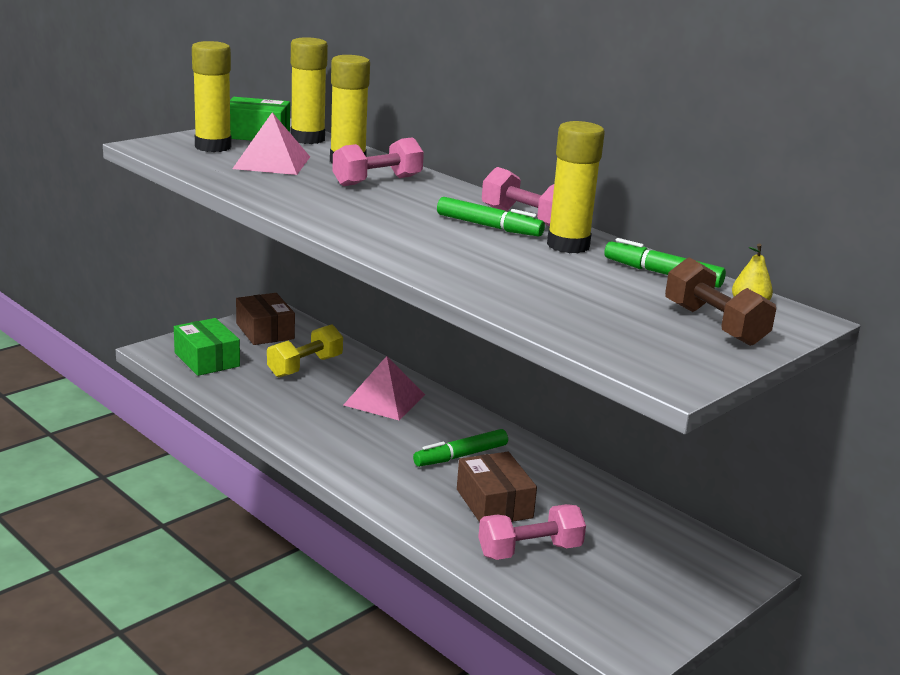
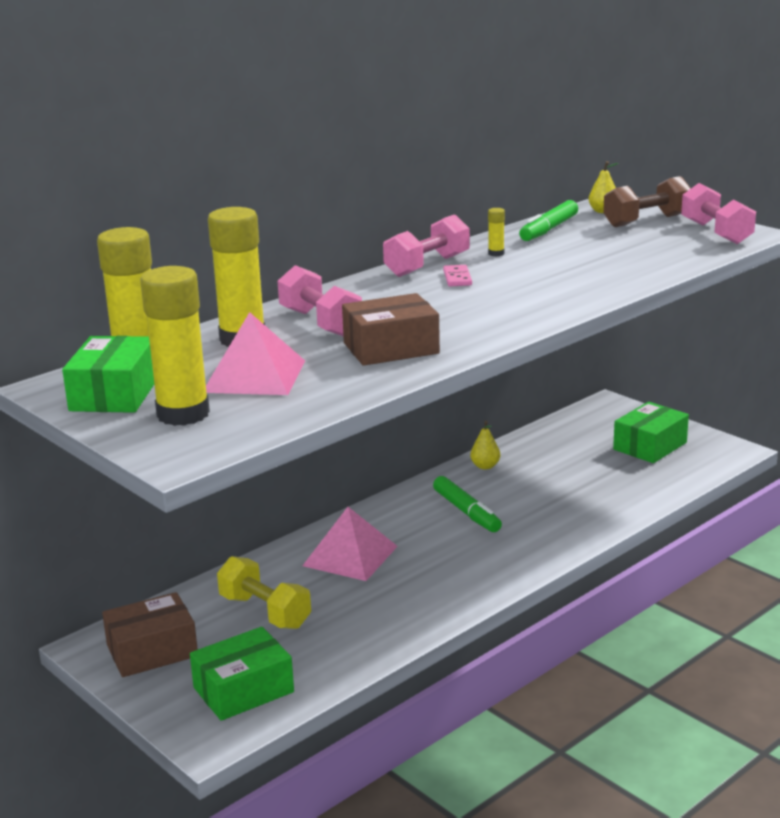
camera: 85 degrees left, 0 degrees up
green marker [437,197,545,236] -> pink domino [443,265,472,286]
brown box [457,452,537,522] -> brown box moved to [342,293,440,366]
pink dumbbell [478,504,586,560] -> pink dumbbell moved to [681,183,756,244]
yellow glue stick [547,121,605,253] -> yellow glue stick [488,208,505,256], size x0.41
none -> yellow pear [470,421,500,470]
none -> green box [613,402,689,463]

